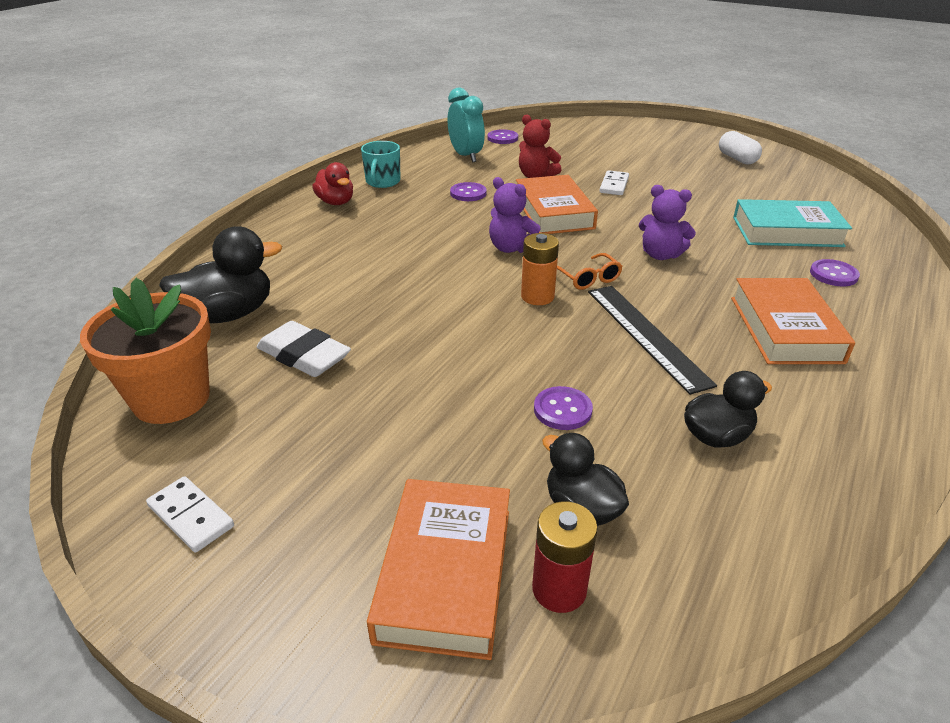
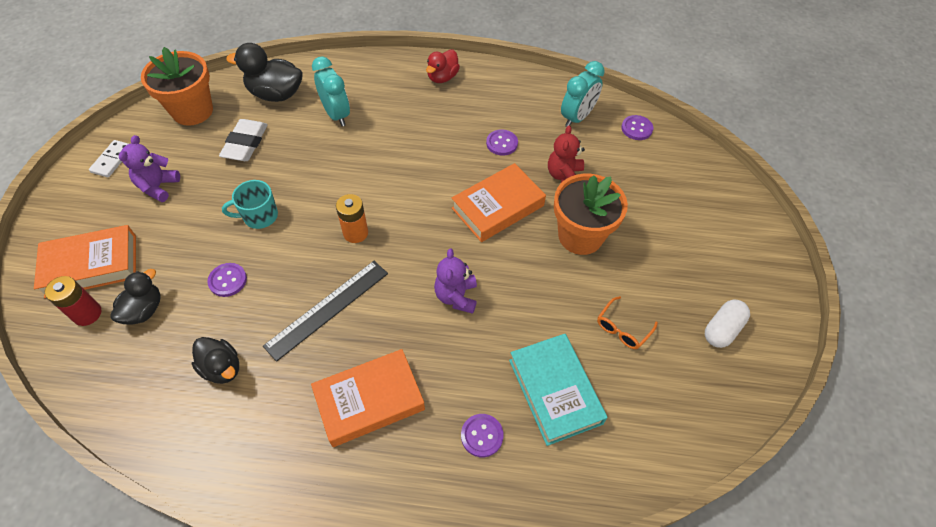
camera: 65 degrees right, 20 degrees up
black duck [159,226,282,323] -> black duck turned 150 degrees clockwise [226,43,303,102]
turquoise mug [361,141,400,188] -> turquoise mug moved to [222,180,278,229]
purple teddy bear [489,177,540,253] -> purple teddy bear moved to [119,135,180,202]
orange glasses [557,253,623,290] -> orange glasses moved to [597,296,658,349]
white domino [599,170,629,195] -> orange flower pot [554,174,628,255]
none -> turquoise clock [312,56,350,126]

